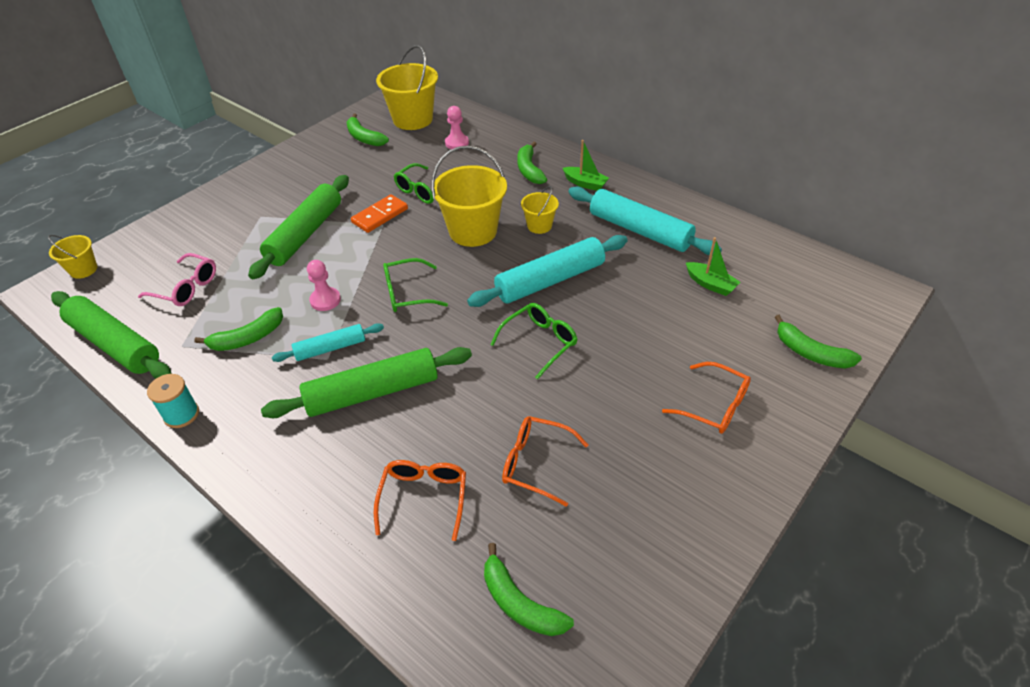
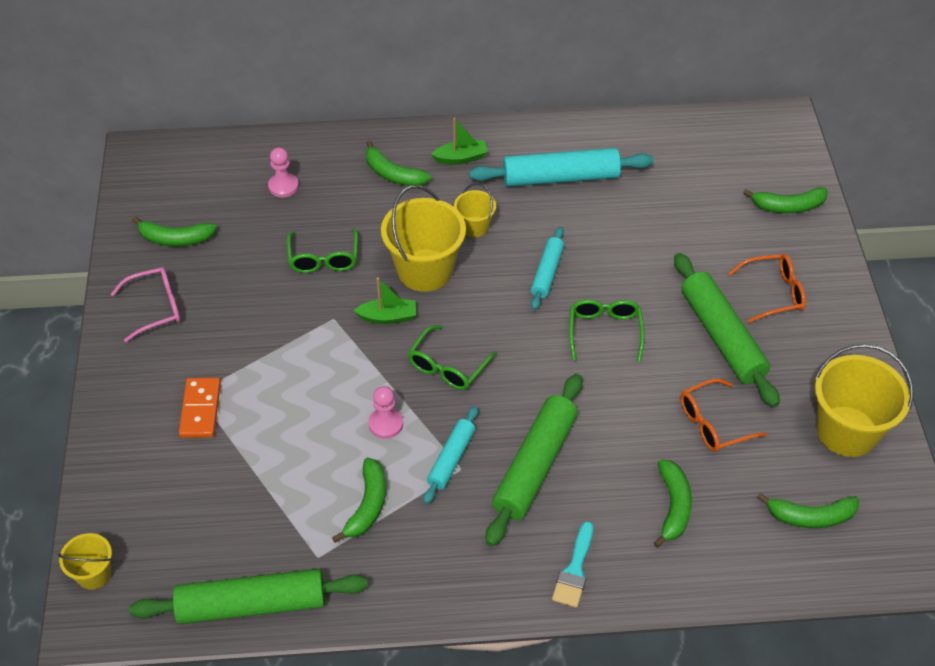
camera: 45 degrees left, 5 degrees up
pink glasses [138,253,216,306] -> pink glasses moved to [111,267,180,342]
turquoise spool [147,374,199,428] -> none
green rolling pin [248,175,349,279] -> green rolling pin moved to [674,253,780,407]
orange domino [351,194,408,233] -> orange domino moved to [179,378,221,438]
orange glasses [374,460,466,541] -> green banana [654,459,692,548]
yellow bucket [376,45,438,130] -> yellow bucket moved to [815,344,914,457]
turquoise rolling pin [467,235,628,307] -> turquoise rolling pin [531,227,564,310], size x0.57
green boat [686,237,740,296] -> green boat moved to [354,277,416,324]
none -> turquoise brush [552,521,593,608]

